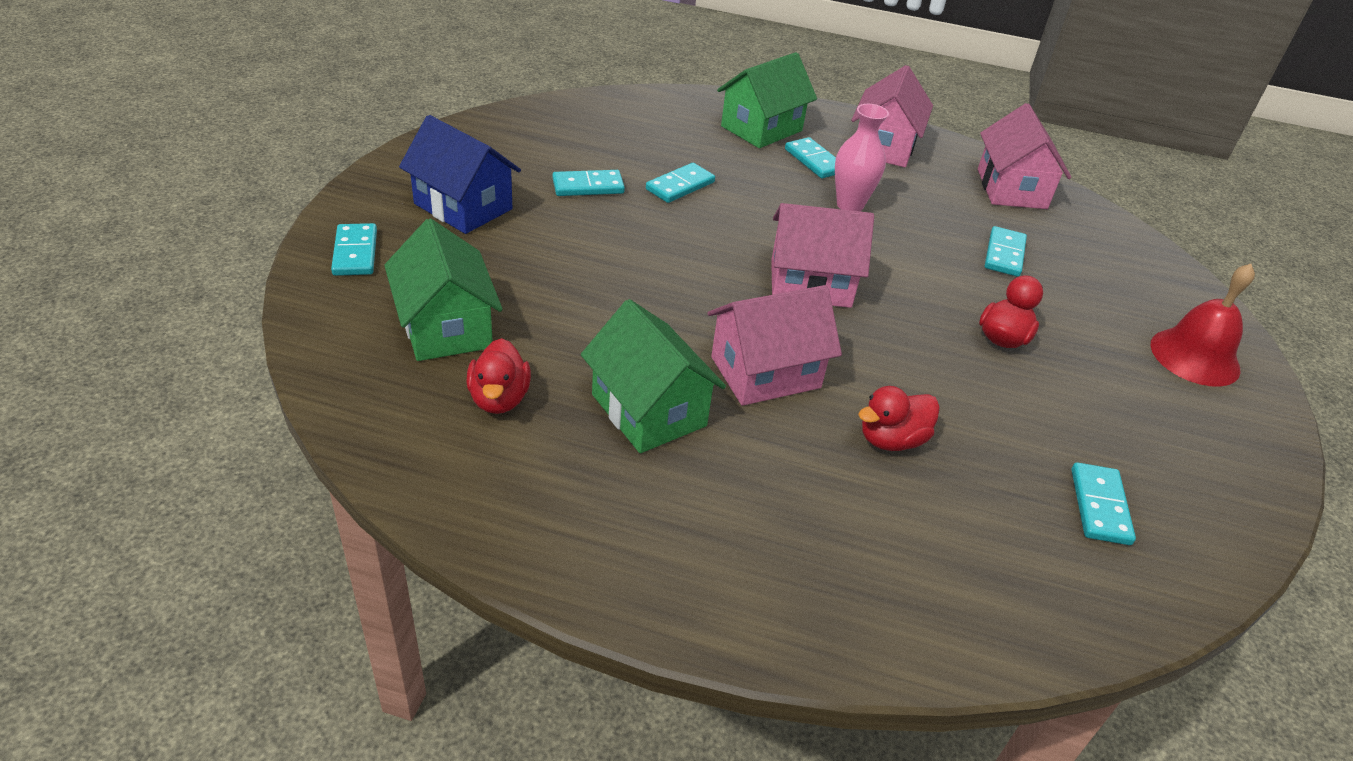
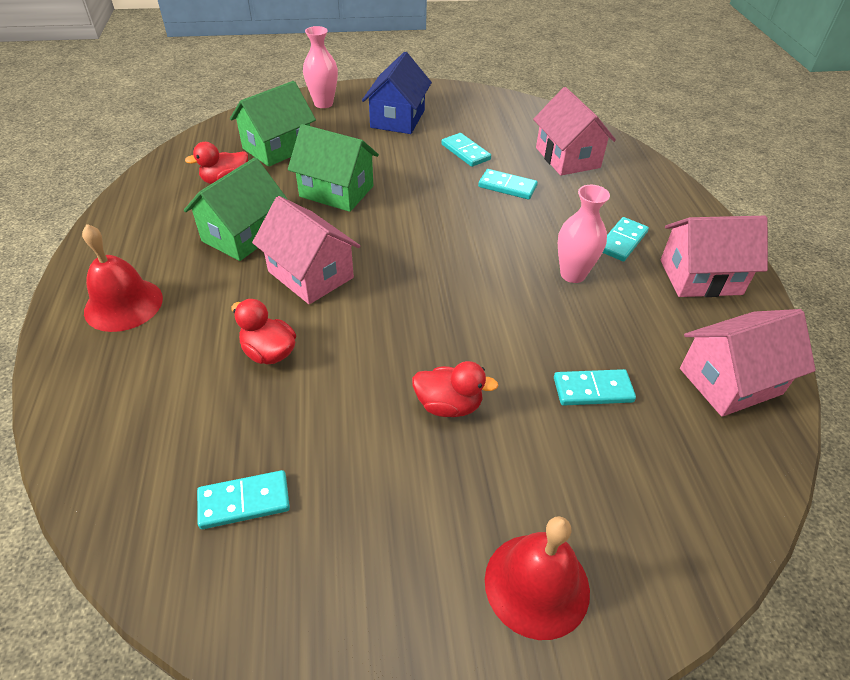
camera: 70 degrees right, 5 degrees up
turquoise domino [331,223,377,276] -> pink vase [303,26,338,108]
green house [717,52,817,148] -> green house moved to [288,124,379,212]
pink house [771,203,874,308] -> pink house moved to [533,87,616,176]
none -> red bell [82,224,163,332]

